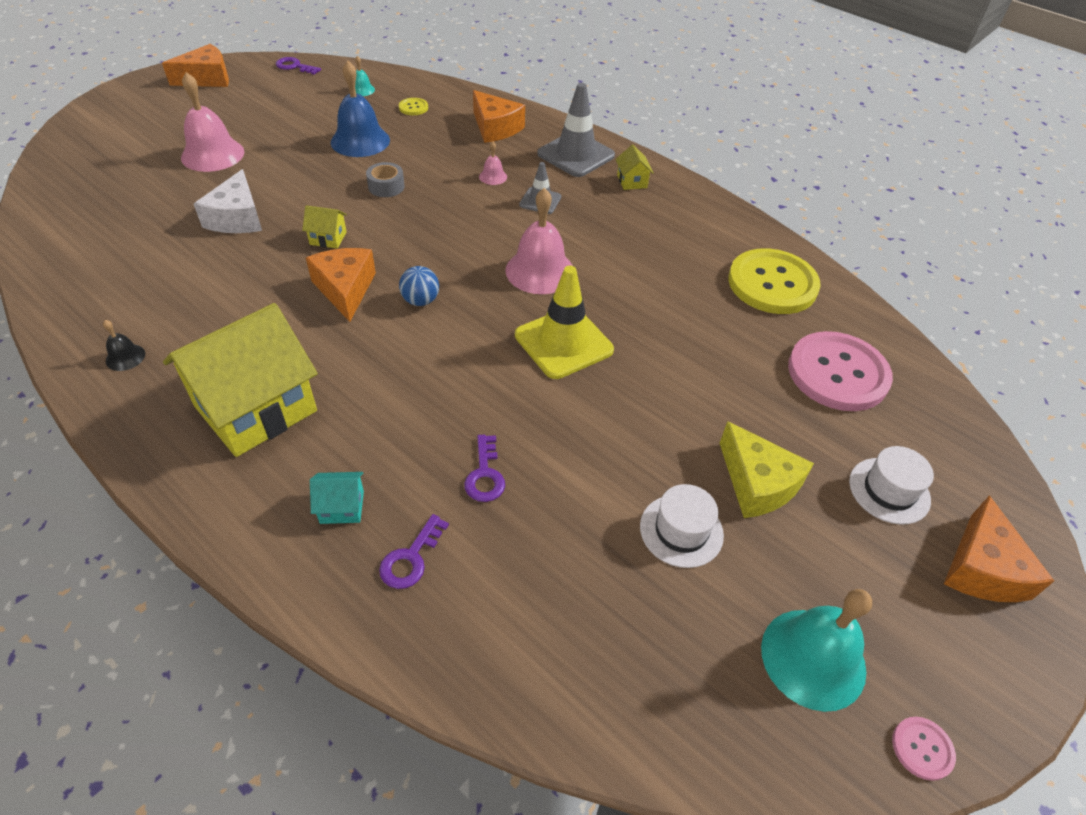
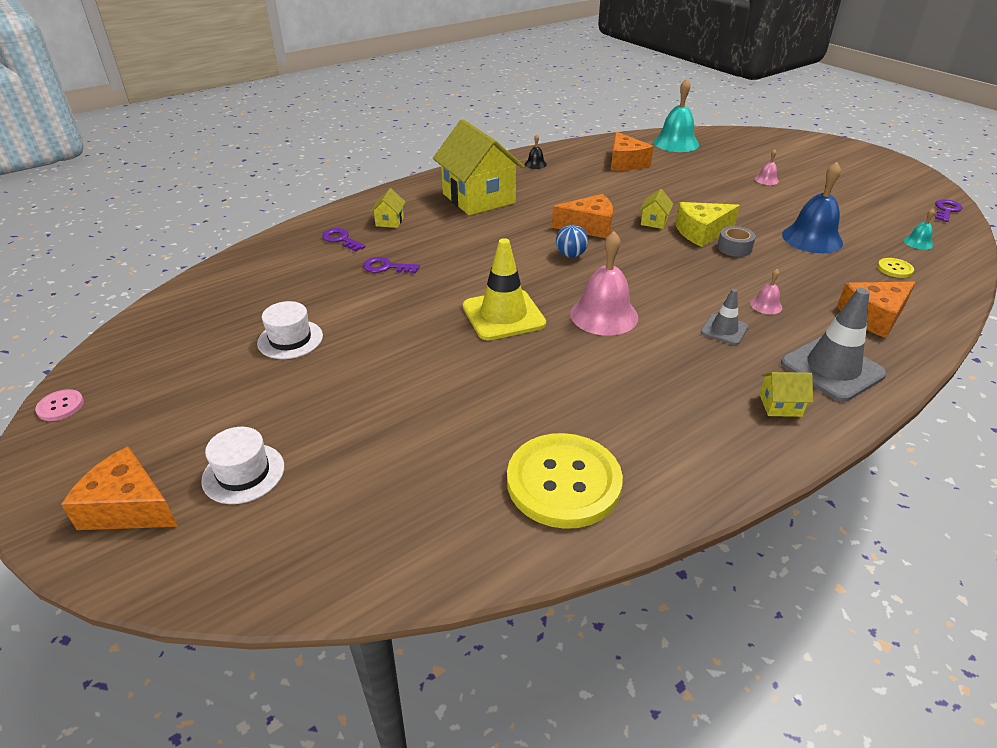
camera: 105 degrees right, 10 degrees down
orange cheese [162,44,229,87] -> orange cheese moved to [611,132,654,171]
pink bell [181,72,244,172] -> pink bell [755,149,779,185], size x0.46
white cheese [194,169,262,233] -> none
turquoise house [310,472,364,524] -> yellow house [371,188,406,228]
yellow cheese [720,421,814,518] -> yellow cheese moved to [675,202,740,247]
turquoise bell [761,589,872,712] -> turquoise bell moved to [653,78,699,152]
pink button [788,331,893,411] -> none

